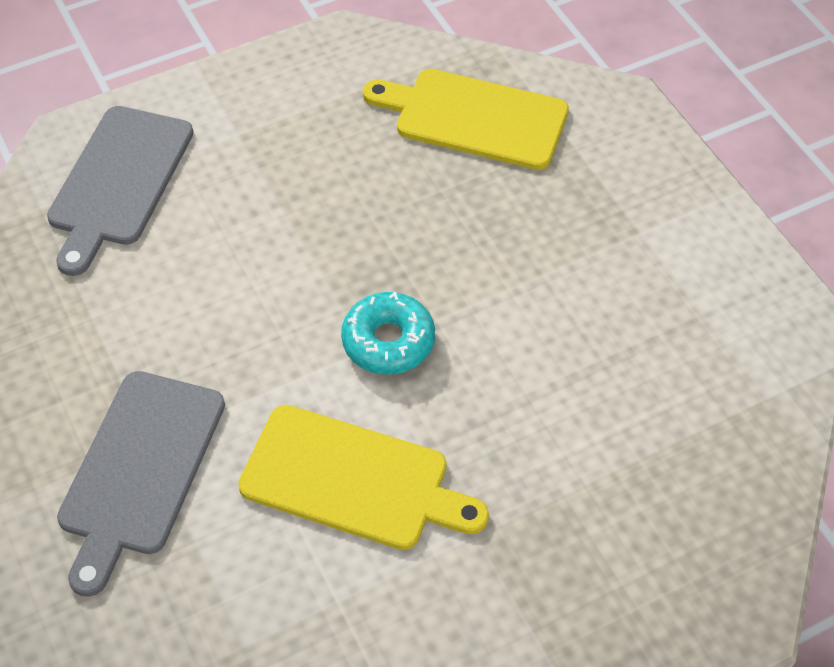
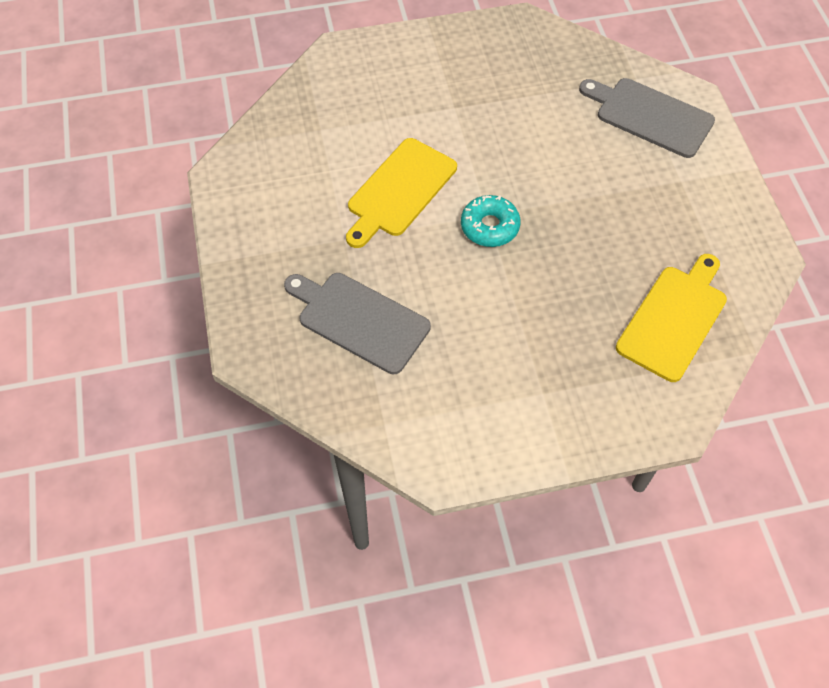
camera: 105 degrees right, 5 degrees up
grey cutting board [57,371,225,597] -> grey cutting board moved to [284,273,431,374]

